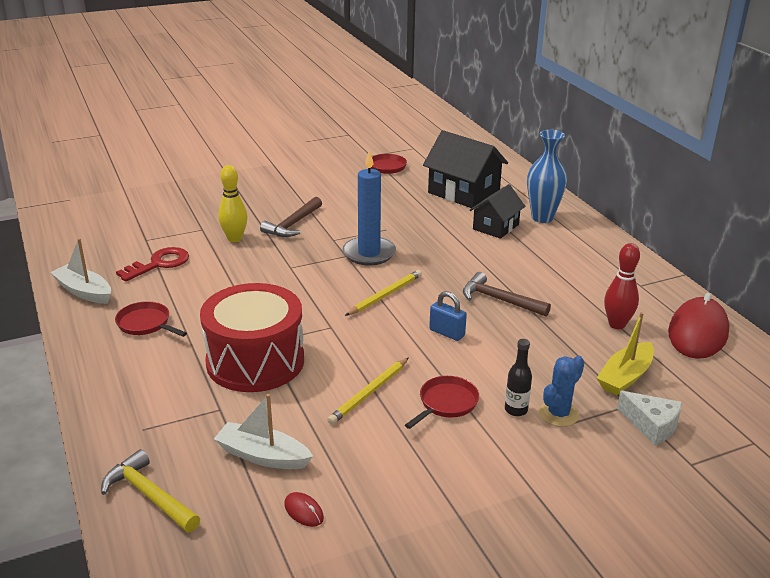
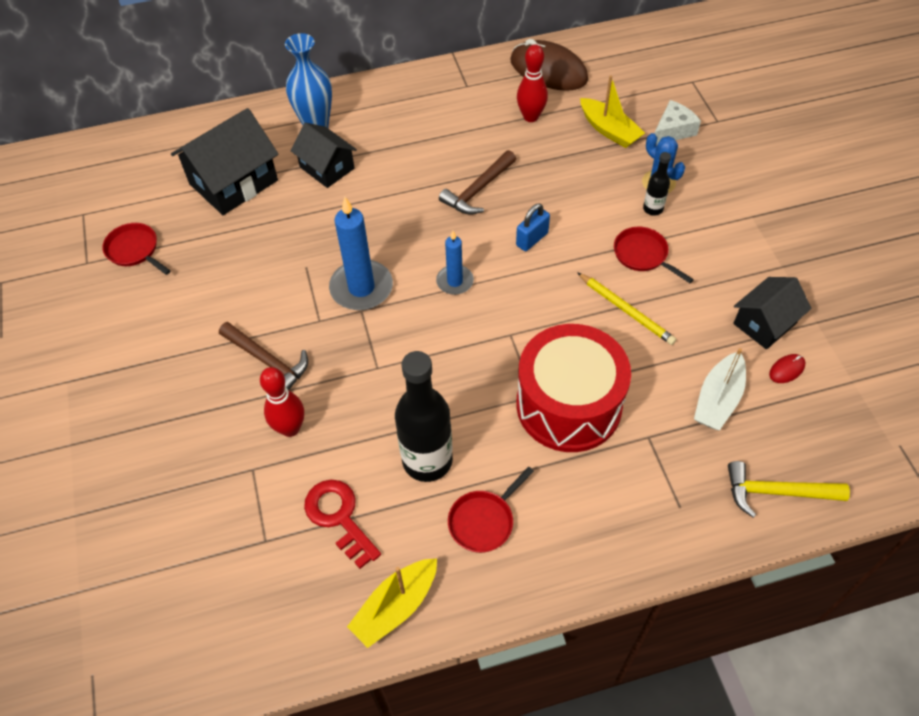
camera: 80 degrees left, 25 degrees up
white boat [50,238,111,304] -> yellow boat [347,558,437,648]
yellow hammer [101,449,200,532] -> yellow hammer turned 45 degrees clockwise [728,461,850,518]
yellow bowling pin [218,165,248,242] -> red bowling pin [260,367,304,437]
yellow pencil [345,270,422,316] -> blue candle [436,231,474,295]
red mouse [668,293,729,359] -> brown mouse [510,39,588,91]
none -> black bottle [395,351,453,482]
none -> black house [733,277,811,349]

